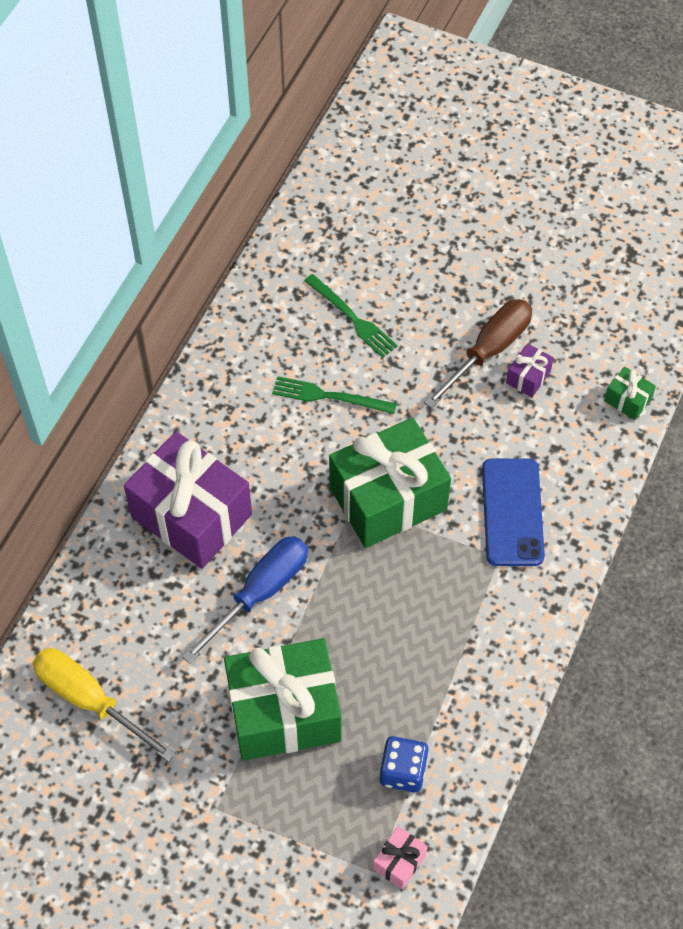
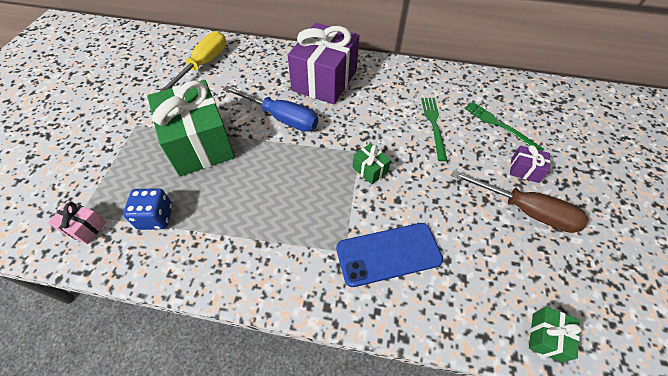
camera: 75 degrees right, 5 degrees down
green fork [304,274,398,358] -> green fork turned 105 degrees clockwise [464,102,545,151]
green gift [329,417,451,548] -> green gift [352,143,391,185], size x0.41
purple gift [506,343,554,397] -> purple gift moved to [510,145,550,183]

